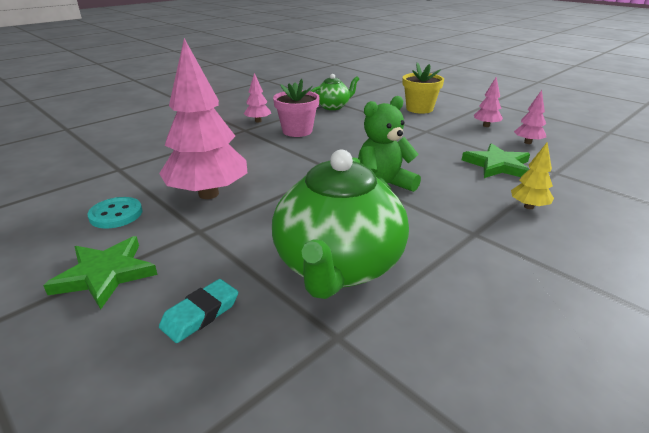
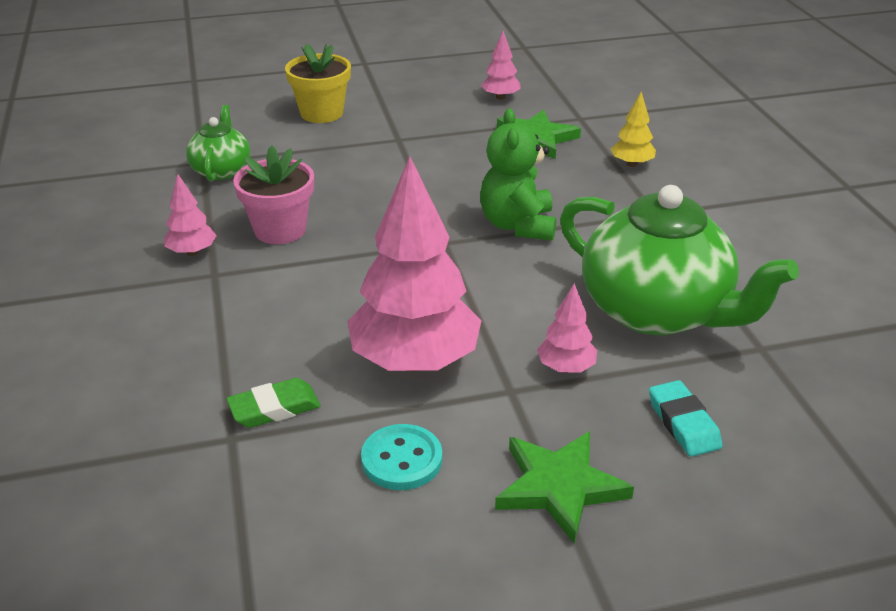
camera: 60 degrees left, 5 degrees up
pink tree [474,77,503,127] -> pink tree moved to [537,283,597,373]
none -> green eraser [226,378,320,428]

